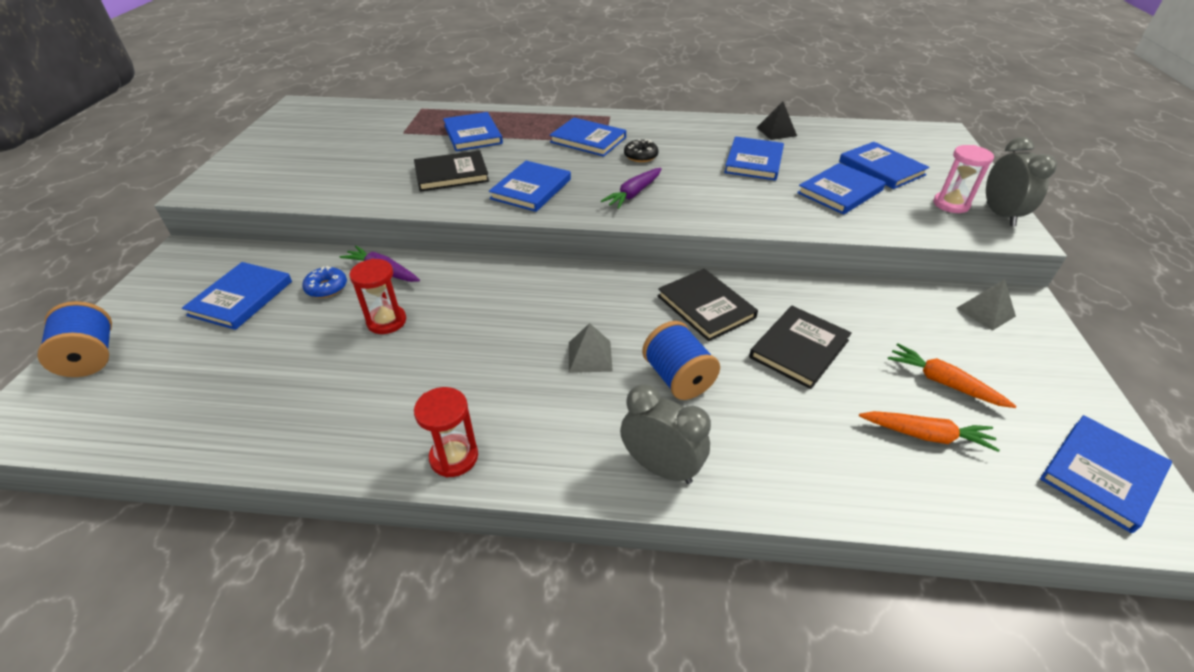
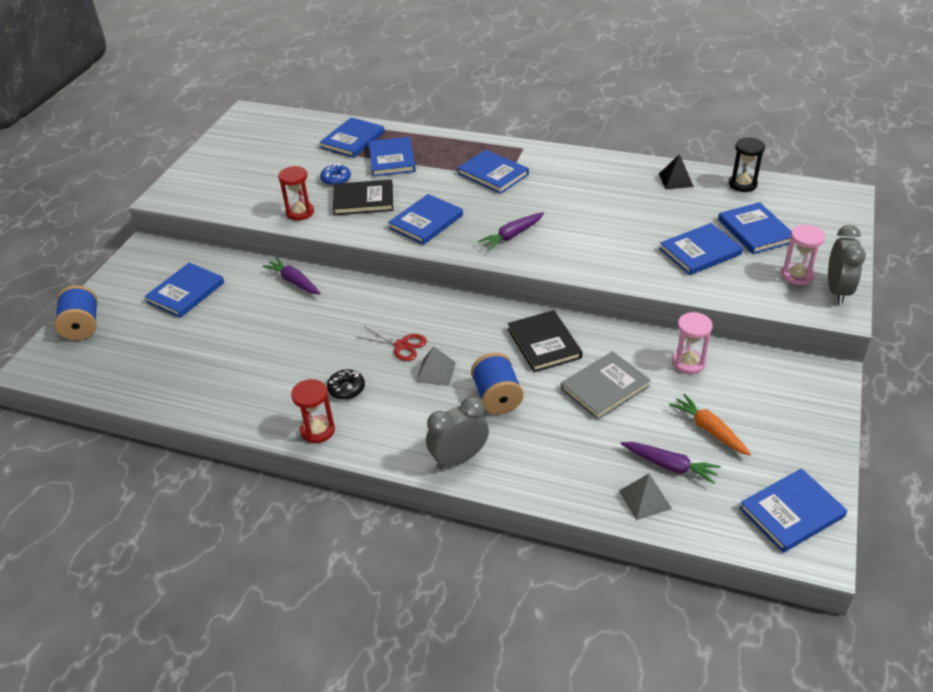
camera: 15 degrees right, 0 degrees up
blue donut [302,266,347,298] -> blue donut moved to [320,163,351,186]
red hourglass [350,259,406,334] -> red hourglass moved to [278,166,314,221]
grey clock [620,384,711,484] -> grey clock turned 75 degrees counterclockwise [426,397,489,469]
black donut [624,140,658,162] -> black donut moved to [327,369,365,400]
blue book [724,136,784,181] -> blue book moved to [320,117,384,158]
black book [749,306,852,389] -> grey book [561,351,651,420]
orange carrot [859,411,1000,452] -> purple carrot [621,442,721,484]
grey pyramid [956,279,1016,331] -> grey pyramid moved to [619,474,672,520]
none -> red scissors [357,326,427,361]
none -> pink hourglass [672,312,713,374]
none -> black hourglass [729,137,765,192]

